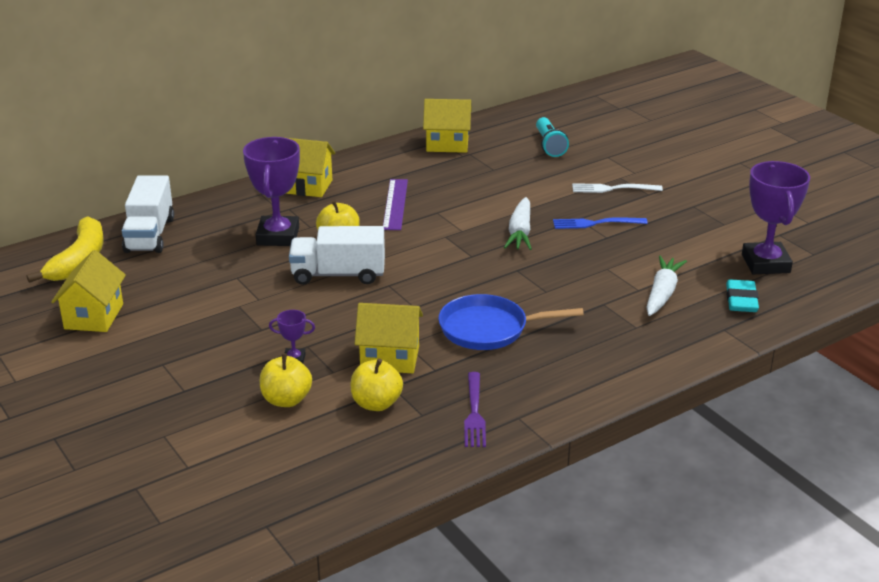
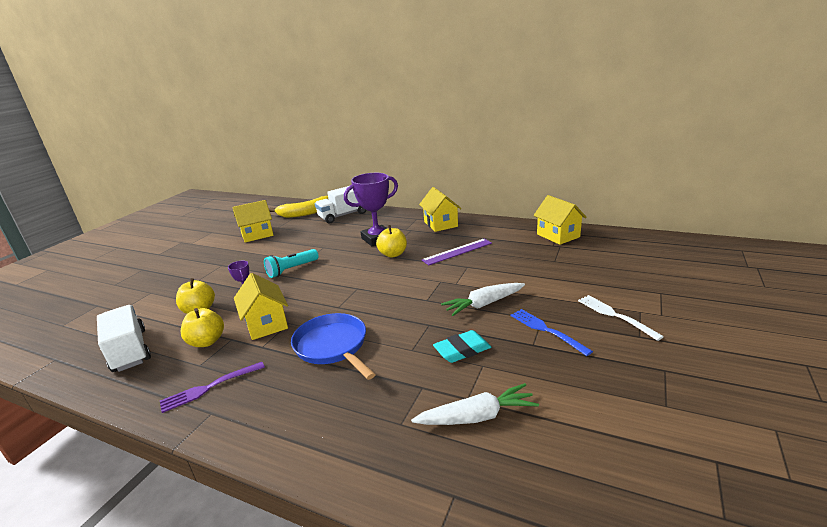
camera: 60 degrees right, 5 degrees down
white truck [289,226,385,285] -> white truck moved to [97,305,151,372]
turquoise flashlight [536,117,569,157] -> turquoise flashlight moved to [264,249,319,278]
turquoise eraser [726,279,759,312] -> turquoise eraser moved to [433,330,491,363]
purple trophy [742,161,810,274] -> none

